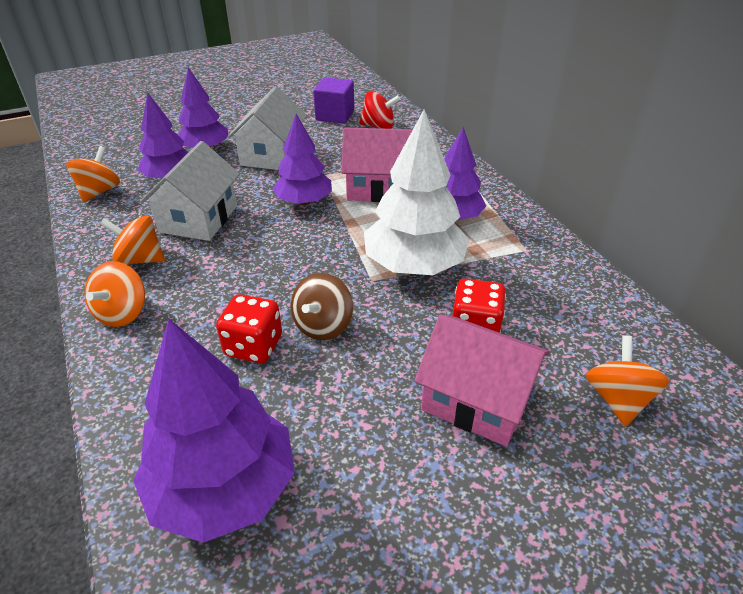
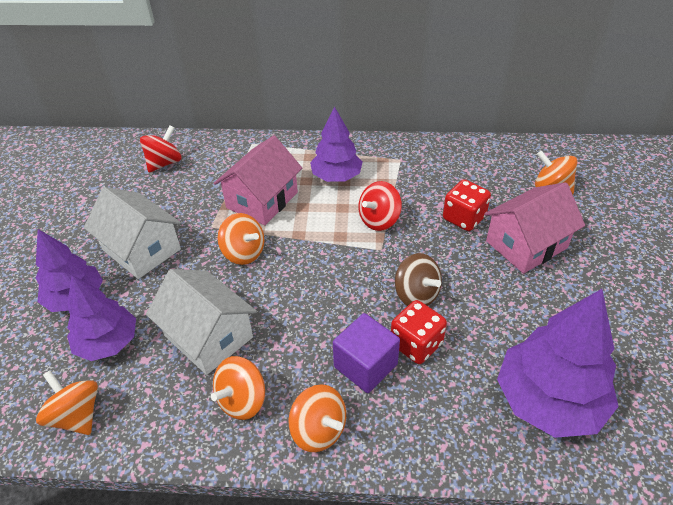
camera: 60 degrees left, 5 degrees up
purple tree [272,114,332,205] -> orange spinning top [218,213,264,265]
purple cube [313,77,354,124] -> purple cube moved to [333,313,400,393]
white tree [364,109,469,275] -> red spinning top [358,181,402,231]

